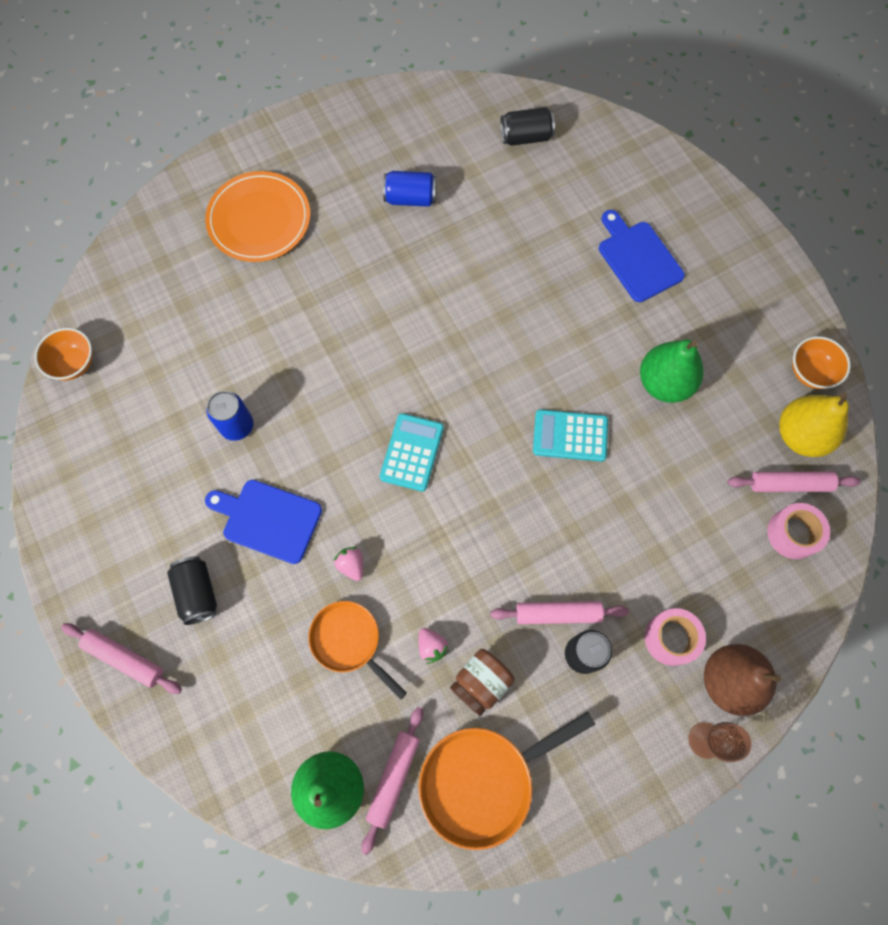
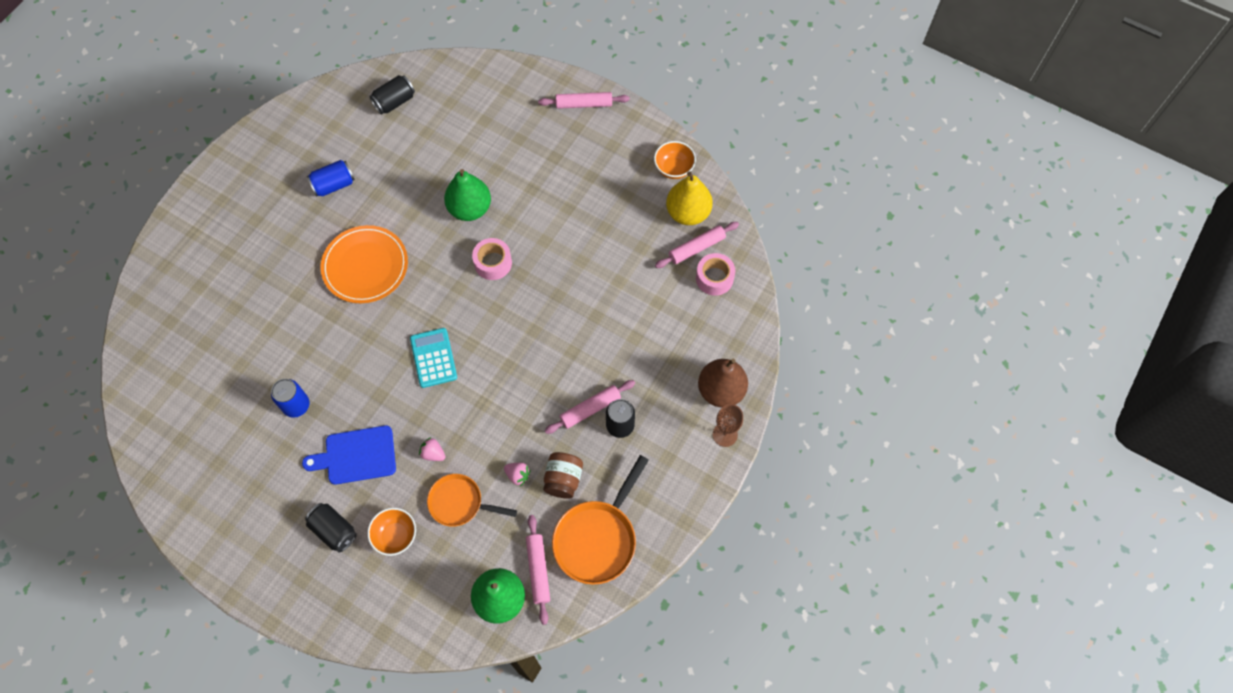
camera: 30 degrees left, 5 degrees down
orange bowl [35,328,93,380] -> orange bowl moved to [367,508,416,556]
pink rolling pin [61,623,182,694] -> pink rolling pin moved to [538,92,630,109]
orange plate [205,171,310,262] -> orange plate moved to [321,225,408,303]
turquoise calculator [533,409,608,462] -> none
blue cutting board [599,210,685,302] -> none
green pear [640,340,704,403] -> green pear moved to [444,169,491,221]
pink tape [645,608,706,666] -> pink tape moved to [472,238,512,280]

